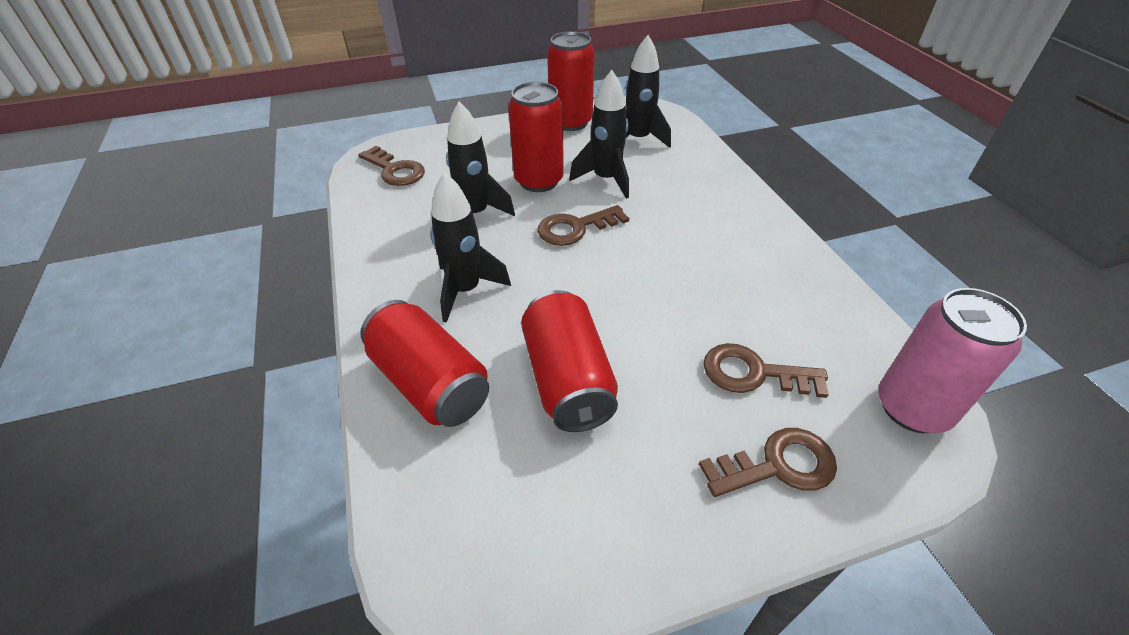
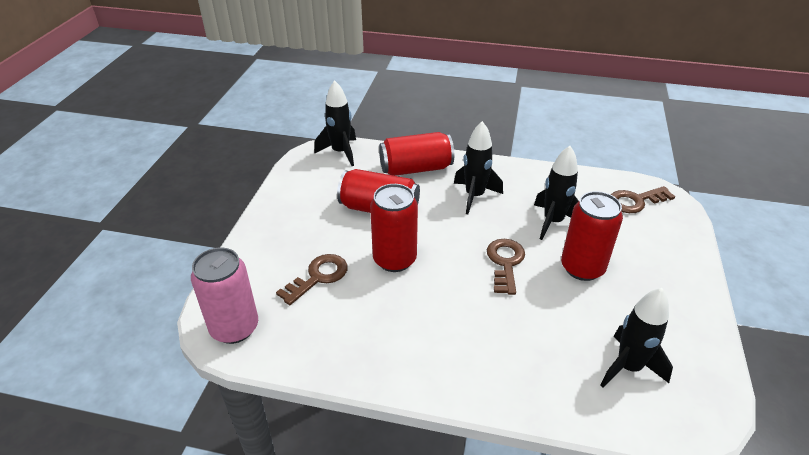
camera: 120 degrees right, 5 degrees down
red can [547,31,595,131] -> red can moved to [370,184,418,272]
black rocket [569,70,629,199] -> black rocket moved to [314,80,356,166]
brown key [699,428,837,497] -> none

